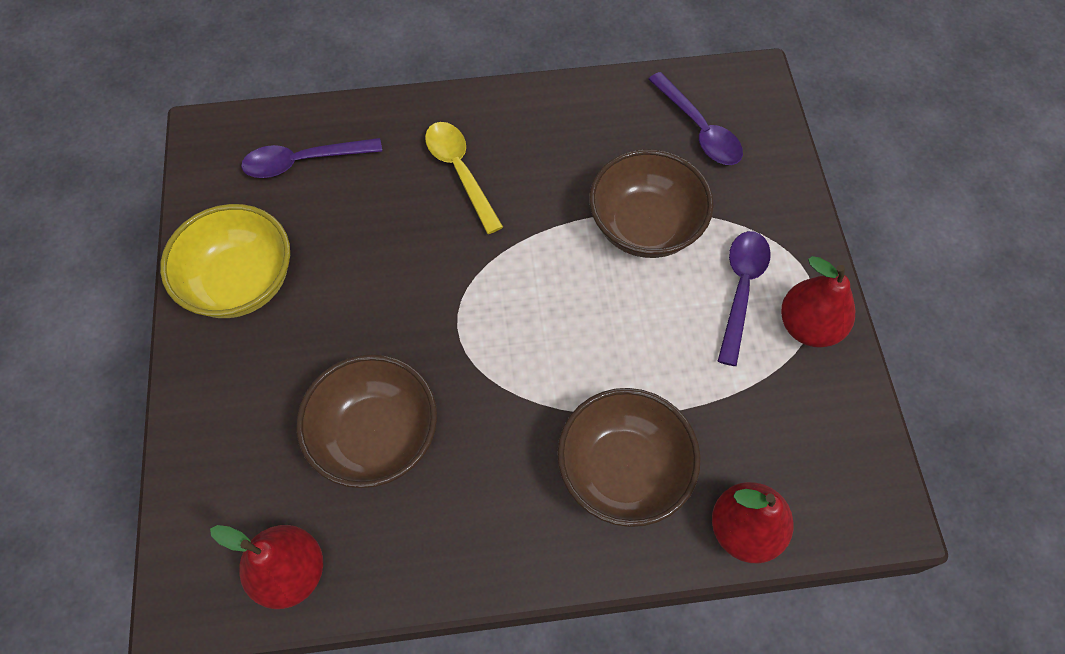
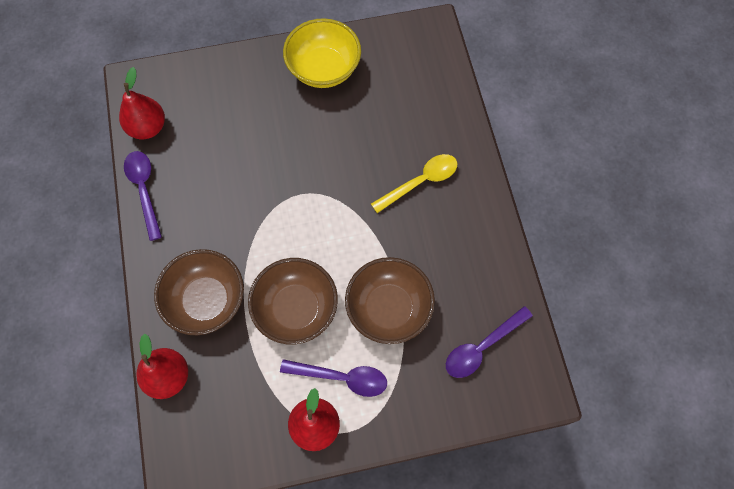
camera: 85 degrees right, 5 degrees up
purple spoon [241,138,383,178] -> purple spoon moved to [124,151,162,241]
brown bowl [296,354,437,488] -> brown bowl moved to [248,258,338,344]

